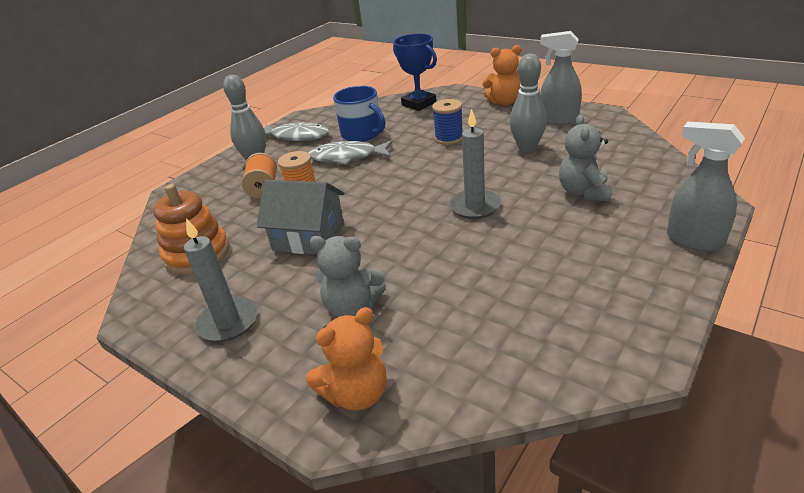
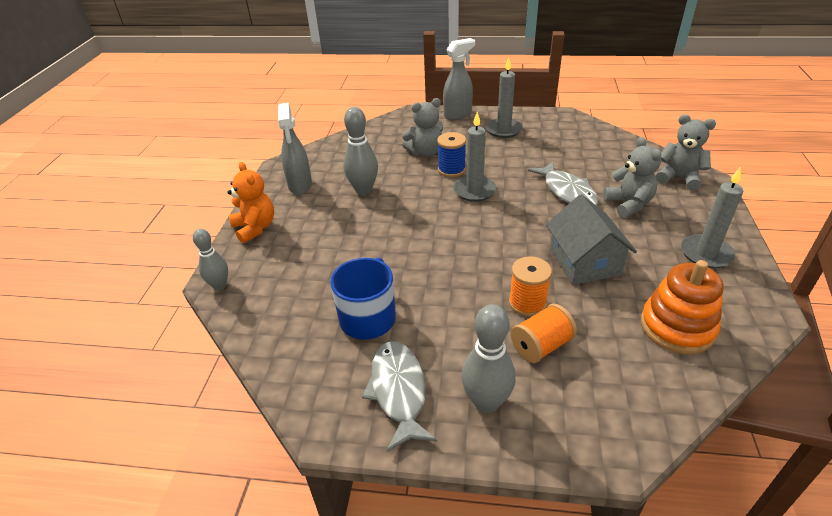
camera: 120 degrees left, 5 degrees up
orange teddy bear [306,307,386,411] -> grey teddy bear [656,114,716,191]
grey fish [309,140,392,165] -> grey fish moved to [528,161,599,206]
blue trophy [393,34,437,111] -> none
blue spool [432,99,463,145] -> blue spool moved to [437,132,466,177]
grey spray bottle [667,122,745,252] -> grey spray bottle turned 135 degrees counterclockwise [443,38,475,120]
none -> grey bowling pin [193,229,228,290]
none -> grey candle [486,57,523,138]

